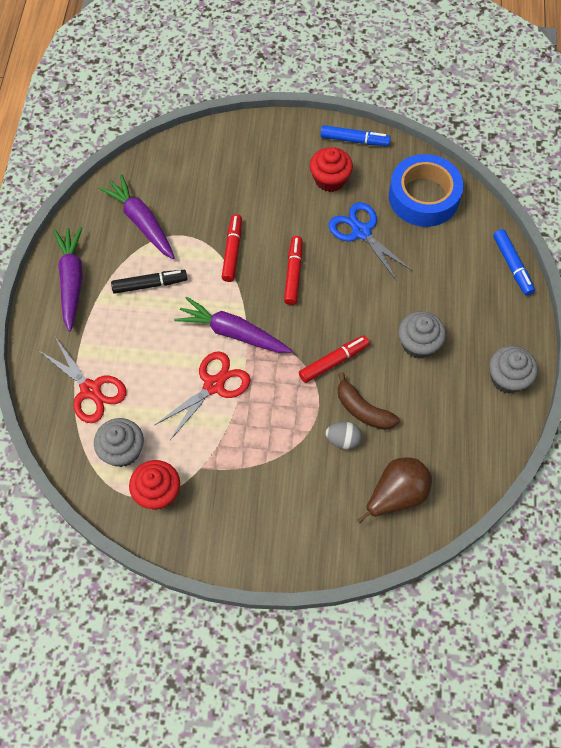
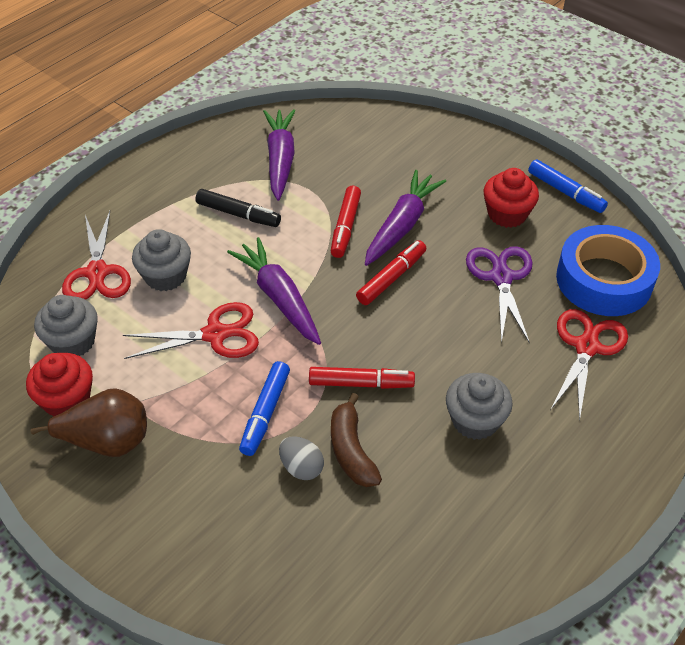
camera: 35 degrees right, 15 degrees down
purple carrot [54,227,83,332] -> purple carrot moved to [365,170,446,266]
red marker [222,214,242,282] -> red marker turned 150 degrees clockwise [331,186,361,258]
blue scissors [329,202,413,281] -> purple scissors [466,246,533,343]
brown pear [357,457,432,523] -> brown pear moved to [30,388,147,457]
grey cupcake [489,346,538,394] -> grey cupcake moved to [132,229,191,291]
blue marker [493,229,535,296] -> blue marker moved to [239,361,290,456]
none -> red scissors [550,309,628,421]

